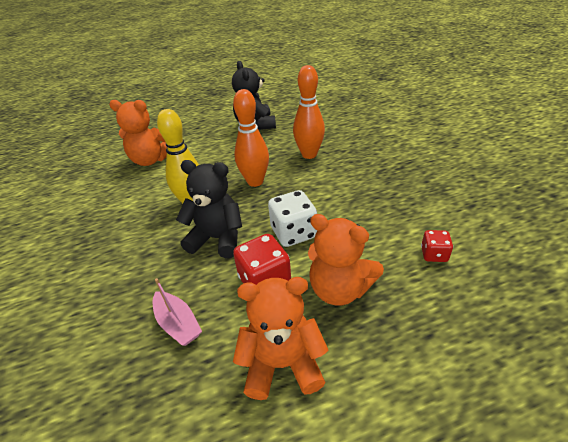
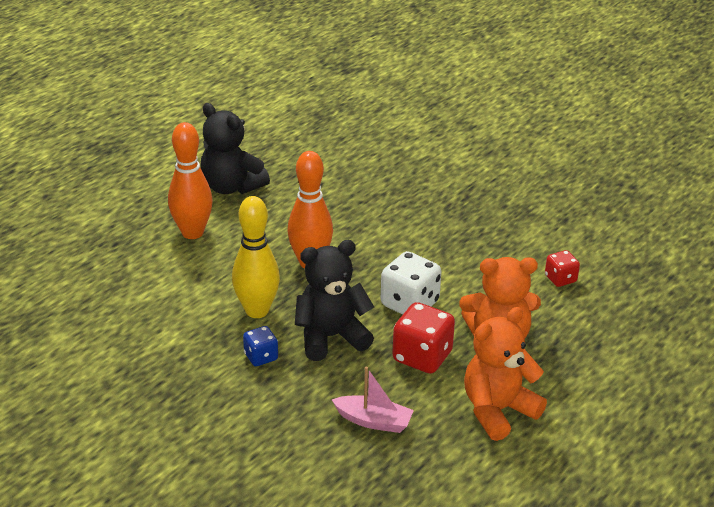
camera: 35 degrees left, 5 degrees down
orange teddy bear [109,100,167,166] -> none
orange bowling pin [293,65,325,159] -> orange bowling pin moved to [168,122,213,239]
none -> blue dice [243,326,278,366]

